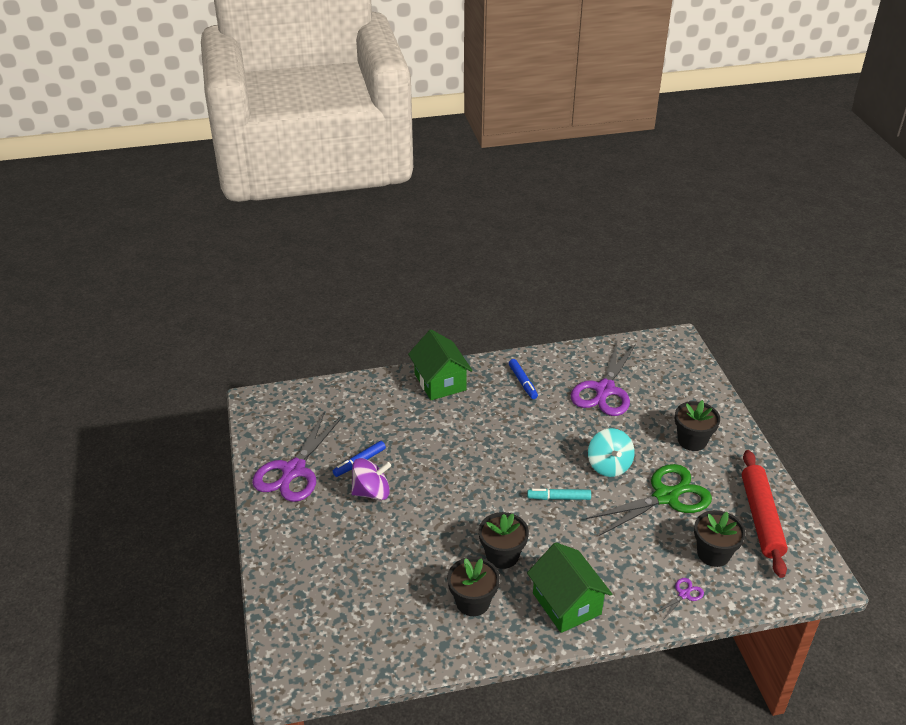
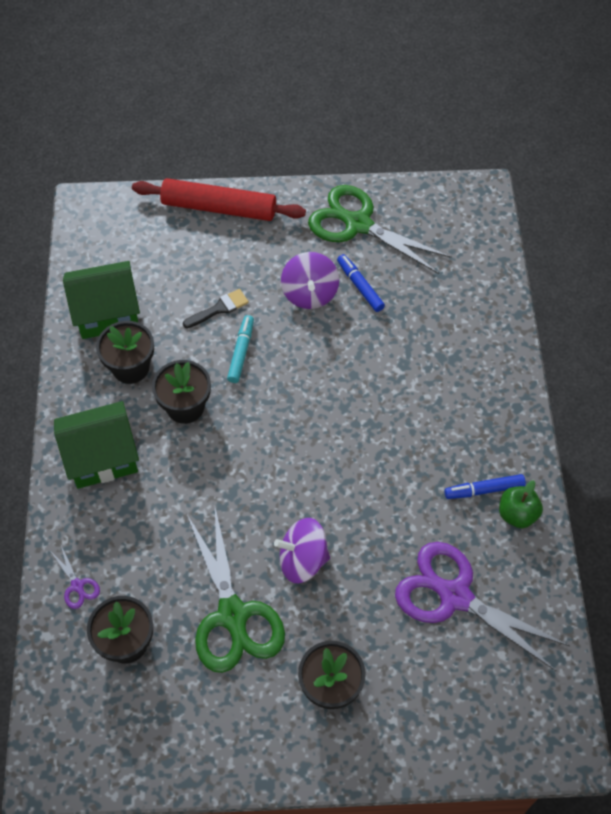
camera: 100 degrees right, 20 degrees up
purple scissors [252,411,343,502] -> green scissors [308,185,452,274]
green house [408,329,473,400] -> green house moved to [63,261,140,339]
turquoise marker [527,488,591,500] -> turquoise marker moved to [227,315,254,383]
turquoise spinning top [588,428,635,477] -> purple spinning top [274,518,330,583]
red rolling pin [742,450,788,578] -> red rolling pin moved to [132,178,306,221]
none -> black brush [183,289,249,328]
none -> green apple [499,480,543,528]

